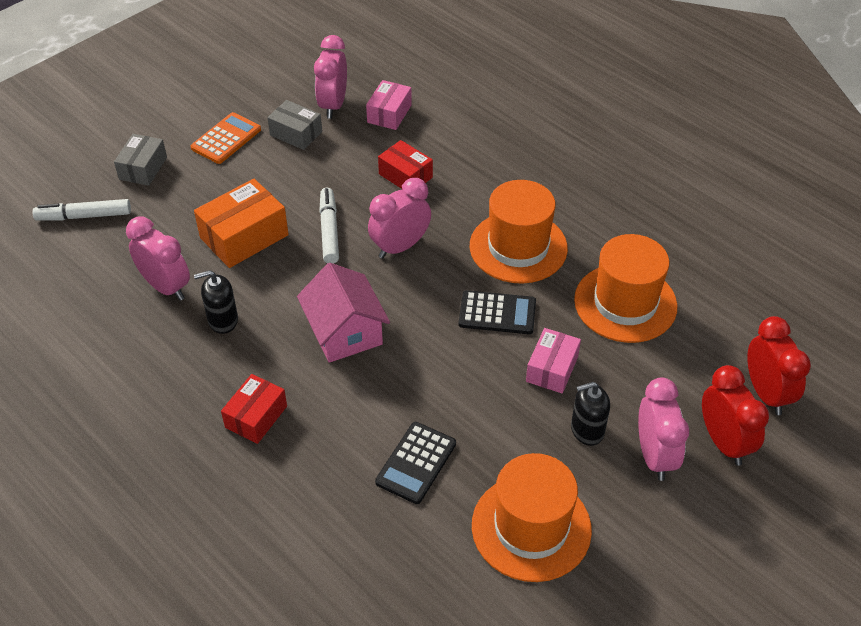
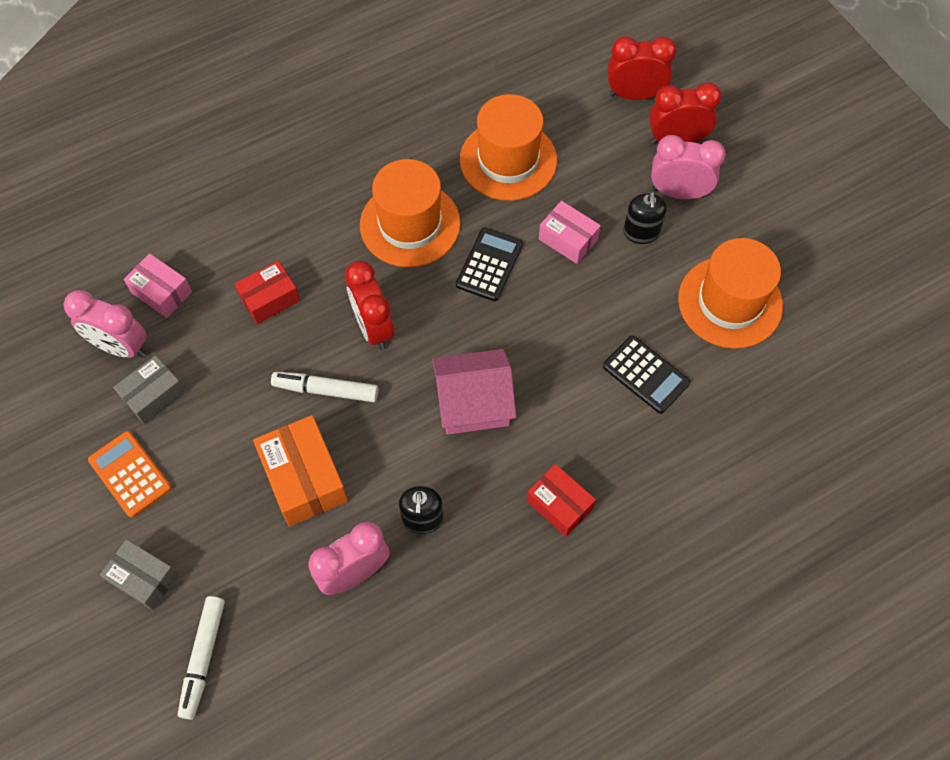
camera: 75 degrees left, 15 degrees up
pink clock [368,178,431,259] -> red clock [345,261,394,350]

